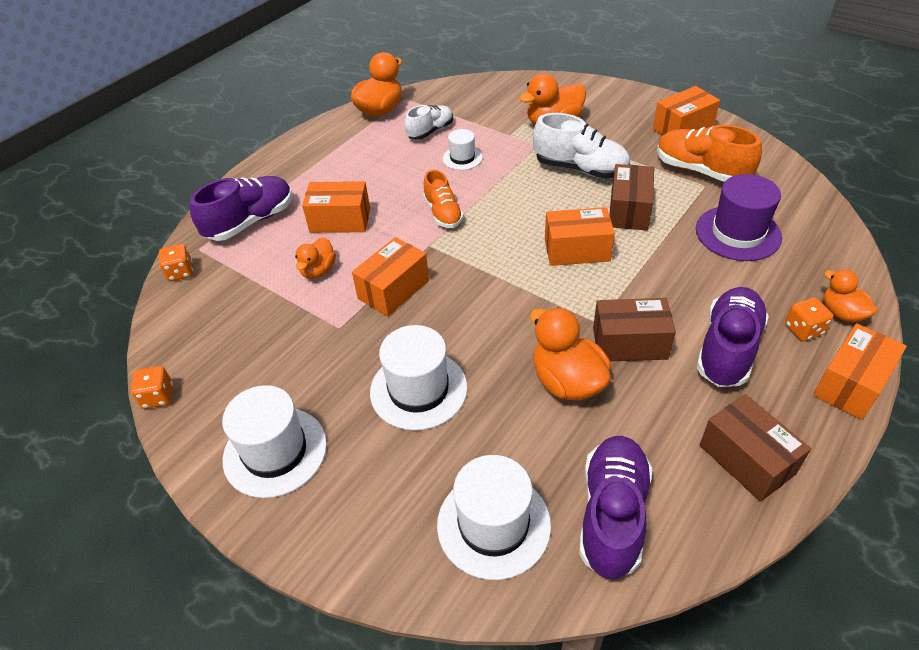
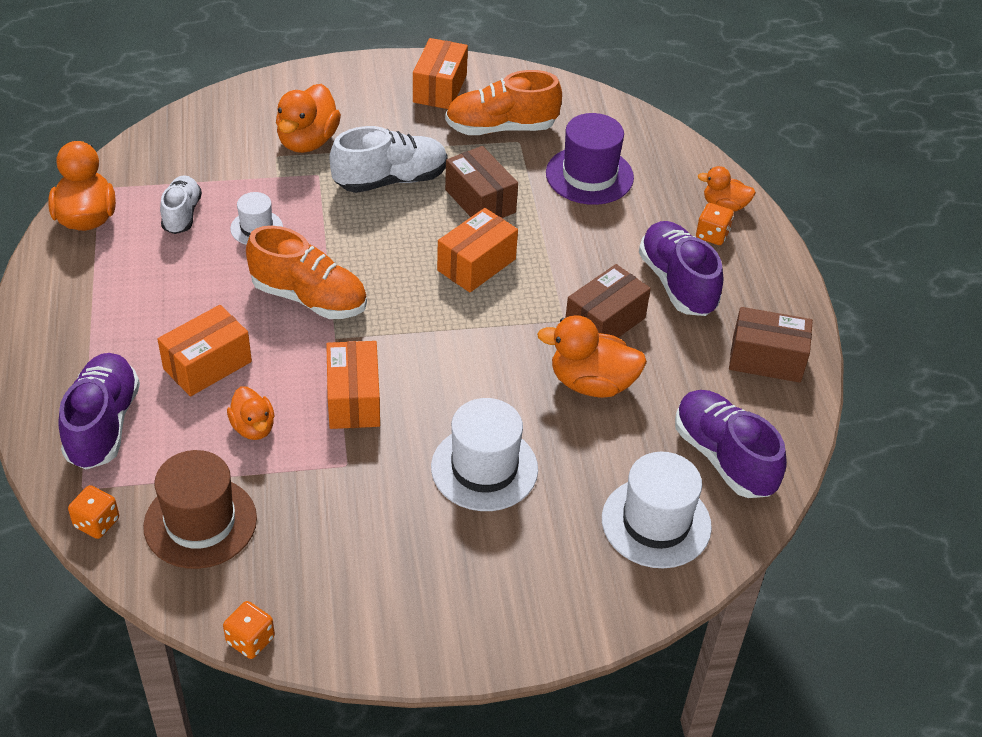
camera: 50 degrees left, 0 degrees up
white hat [222,385,327,498] -> none
orange shoe [423,170,464,228] -> orange shoe [246,226,367,319], size x1.57
orange box [813,323,907,420] -> none
none -> brown hat [143,450,257,569]

